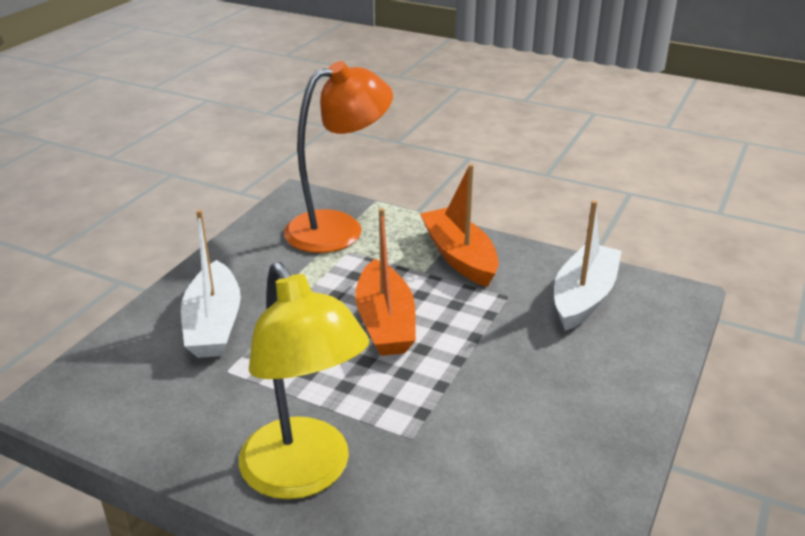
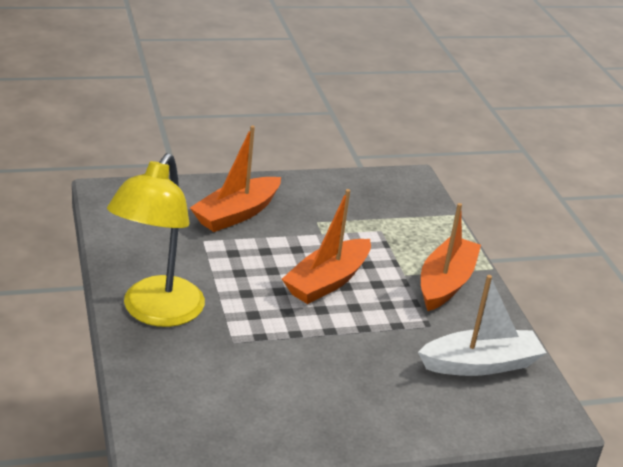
camera: 45 degrees right, 0 degrees up
white boat [181,210,241,358] -> orange boat [190,126,281,232]
orange lamp [284,61,393,253] -> none

